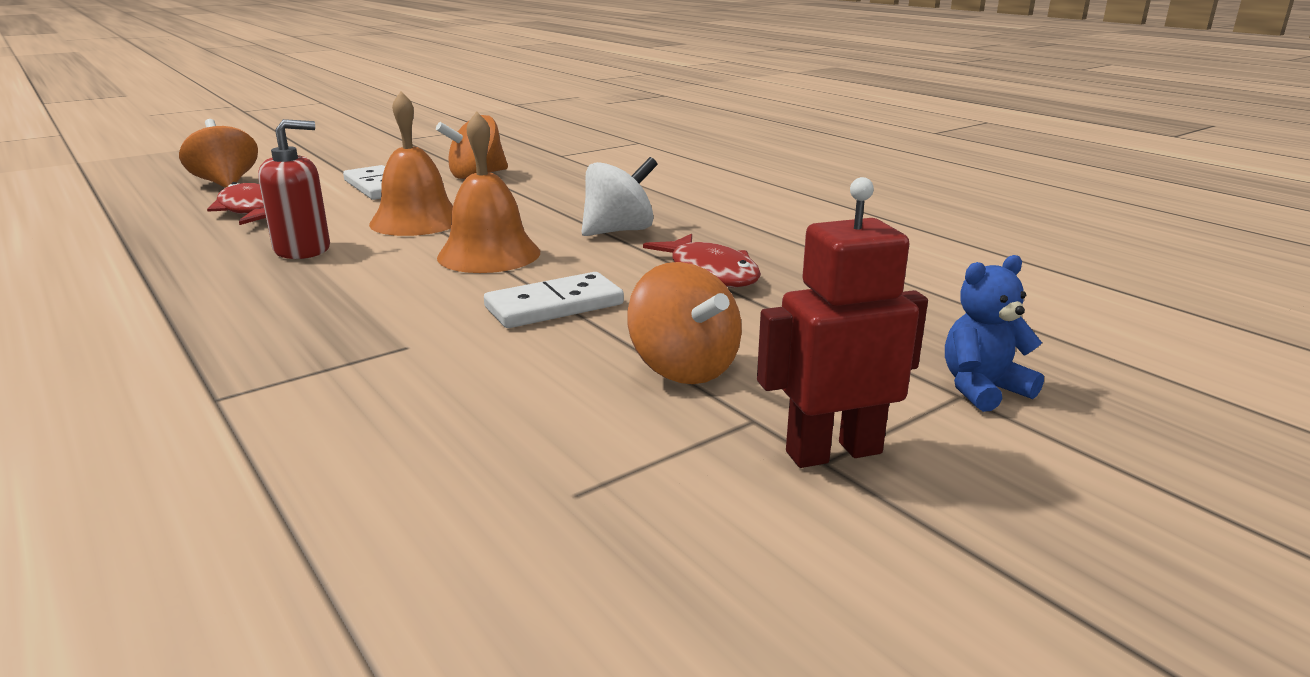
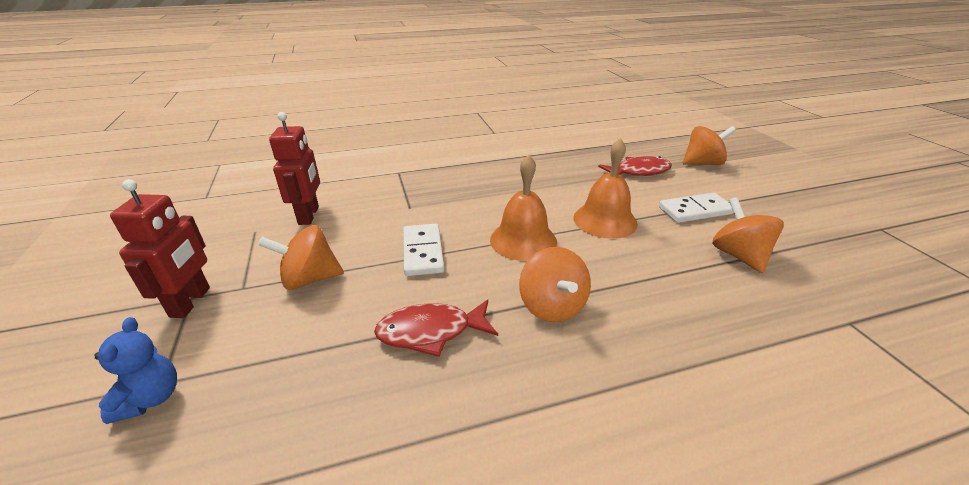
camera: 110 degrees right, 10 degrees up
red soap dispenser [258,119,330,259] -> none
white spinning top [582,157,658,236] -> orange spinning top [519,247,591,322]
none -> red robot [269,112,320,225]

